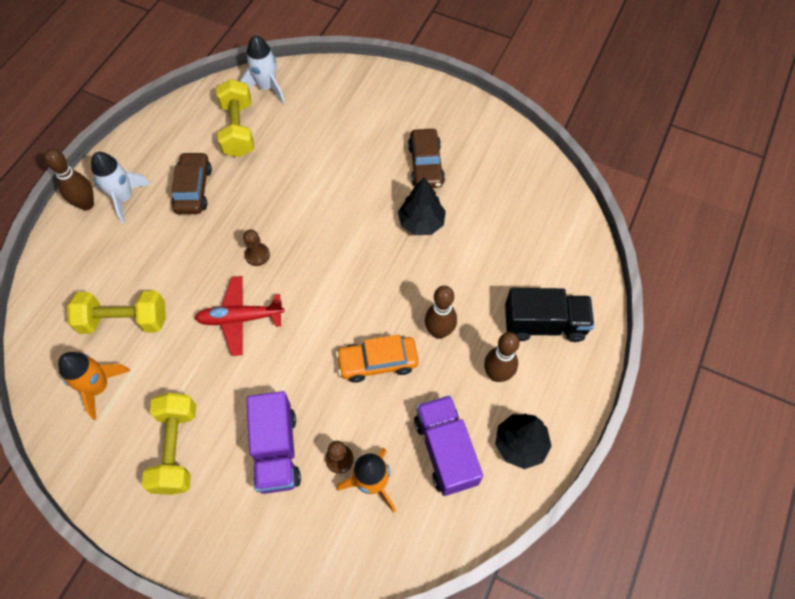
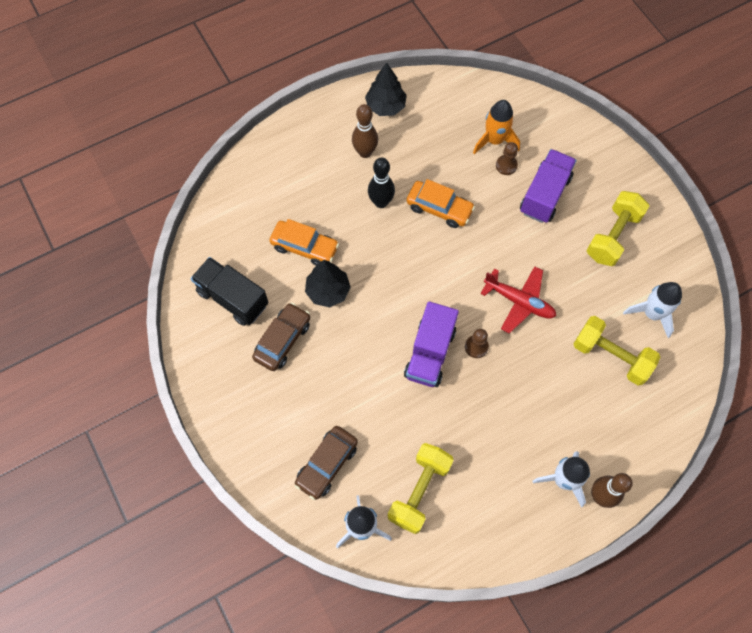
camera: 145 degrees left, 5 degrees up
orange rocket [58,352,130,420] -> white rocket [623,282,682,338]
brown car [171,152,212,214] -> brown car moved to [295,426,358,500]
purple truck [414,395,483,496] -> purple truck moved to [404,301,459,387]
brown bowling pin [425,286,457,339] -> black bowling pin [368,157,395,208]
black truck [505,288,594,342] -> black truck moved to [191,257,269,326]
none -> orange car [269,219,339,266]

